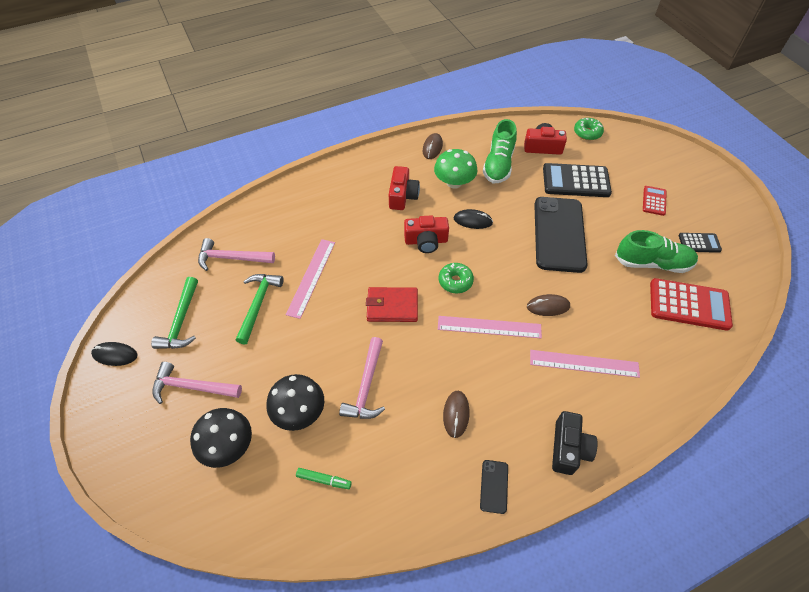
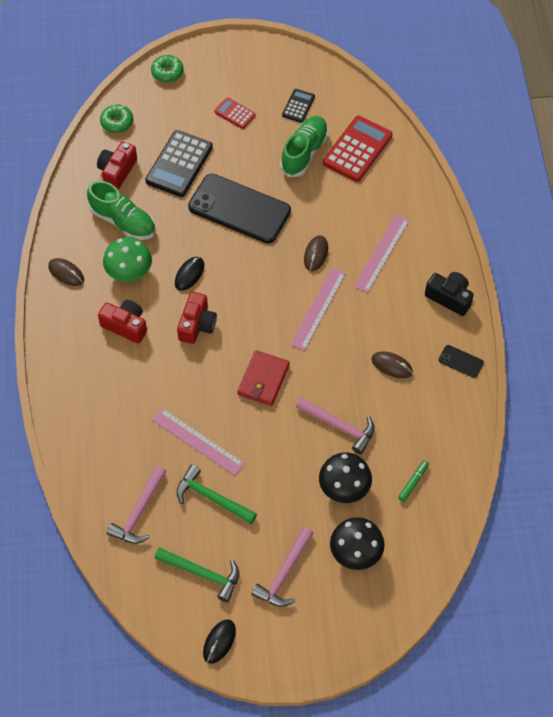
camera: 70 degrees left, 5 degrees up
green donut [439,263,474,293] -> green donut moved to [151,55,183,83]

